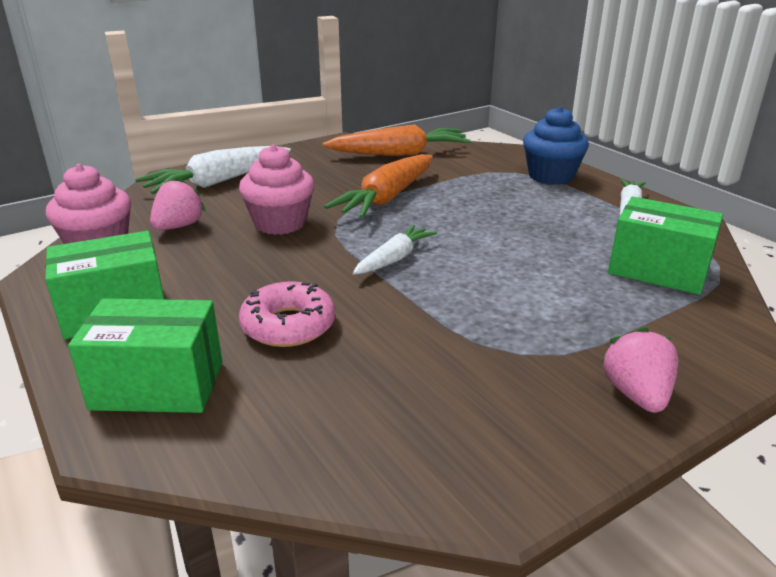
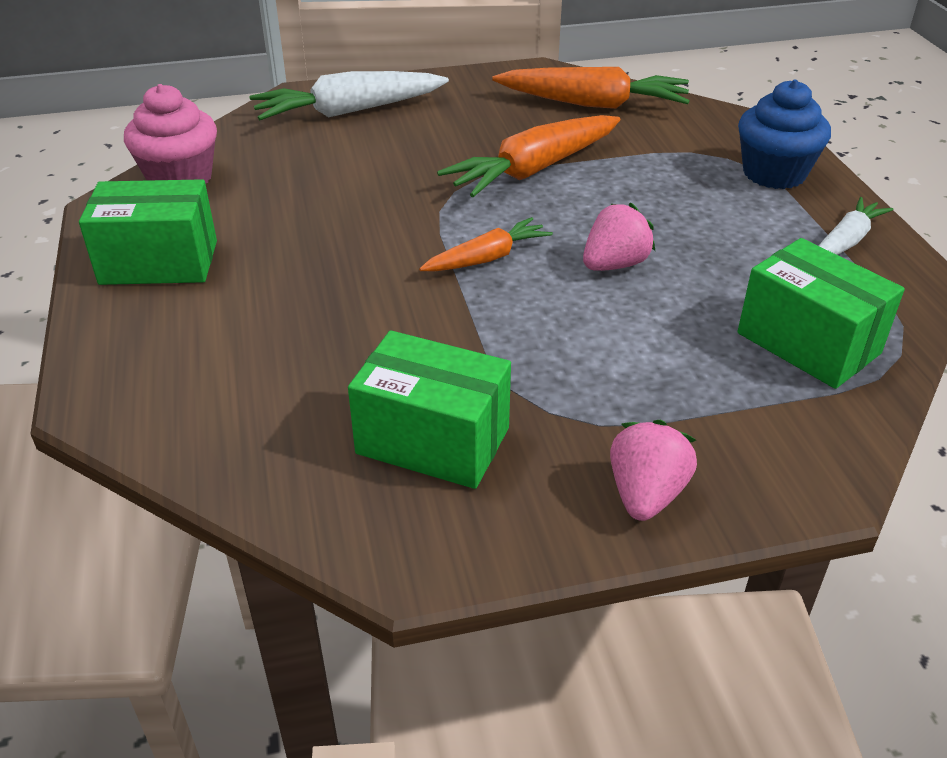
camera: 20 degrees right, 10 degrees up
green box [68,299,222,413] -> green box moved to [348,330,511,489]
pink strawberry [150,178,206,230] -> pink strawberry moved to [583,202,655,271]
pink cupcake [239,144,314,235] -> none
pink donut [239,281,335,347] -> none
white carrot [353,225,437,275] -> orange carrot [419,217,553,272]

